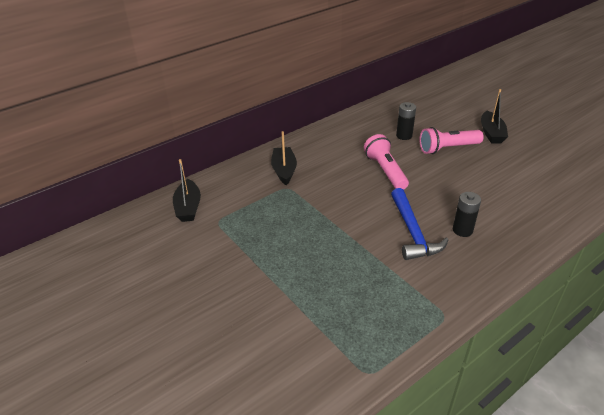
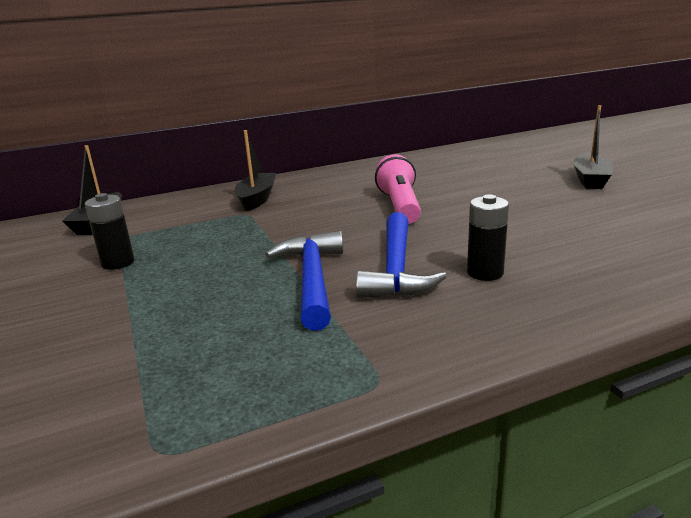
camera: 15 degrees right, 15 degrees down
black battery [396,102,416,140] -> black battery moved to [85,193,135,270]
pink flashlight [420,127,484,154] -> none
none -> blue hammer [265,231,343,331]

